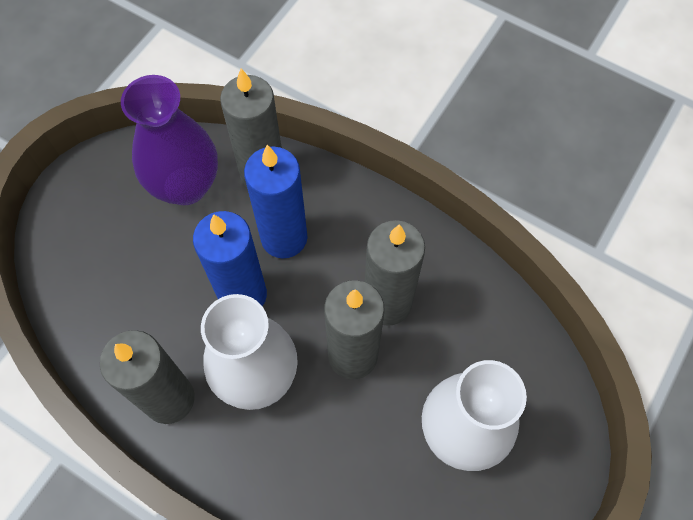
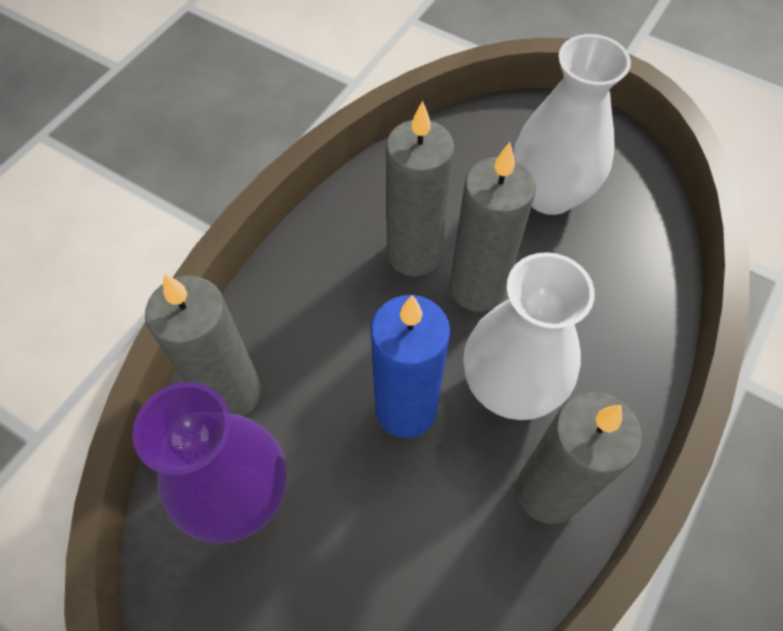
camera: 90 degrees left, 5 degrees down
blue candle [244,145,308,258] -> none

